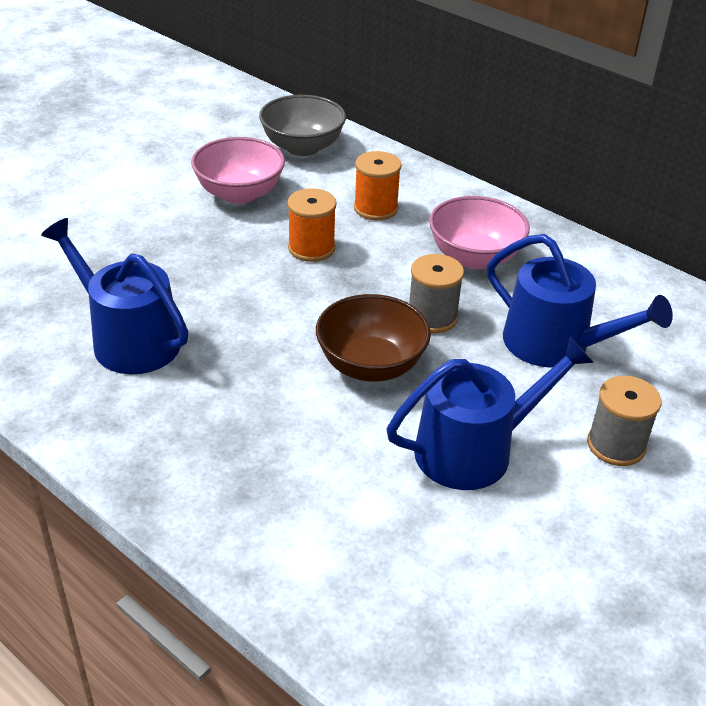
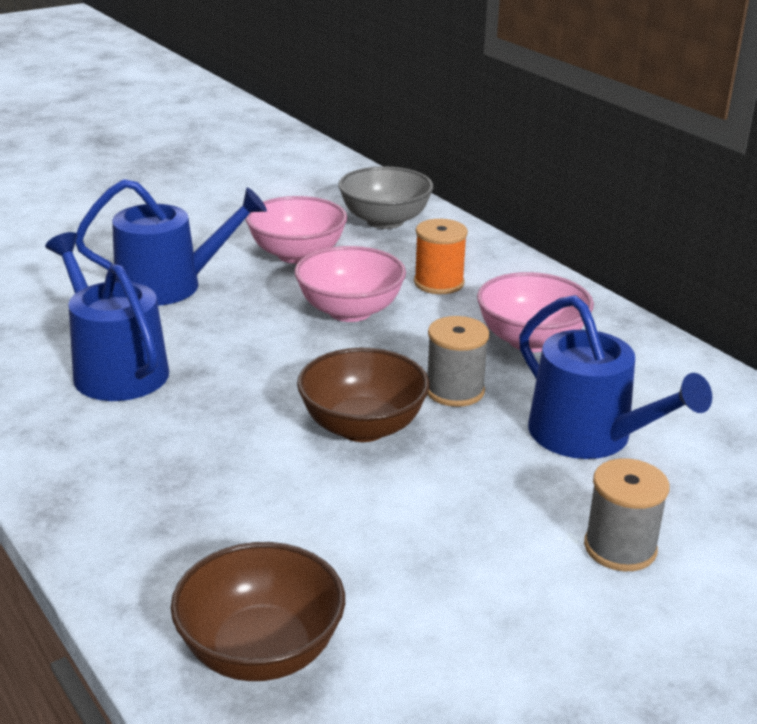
camera: 15 degrees right, 10 degrees down
orange spool [287,188,337,262] -> pink bowl [295,246,406,322]
blue watering can [386,336,594,490] -> blue watering can moved to [75,179,267,306]
none -> brown bowl [171,542,345,681]

